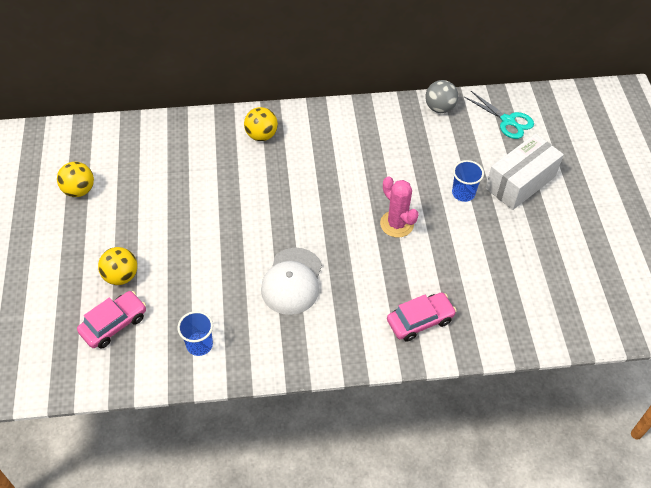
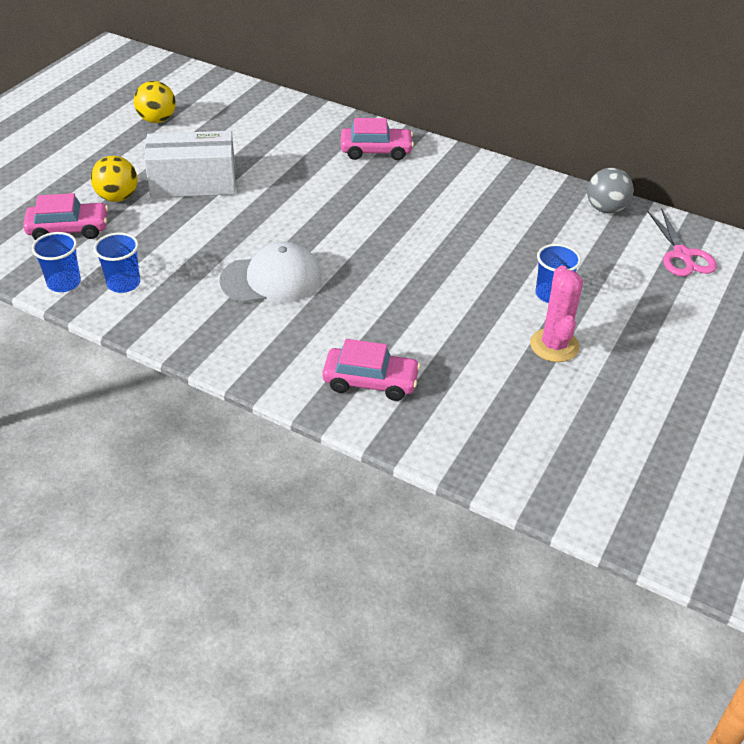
camera: 35 degrees right, 10 degrees down
yellow ball [244,107,278,141] -> pink car [341,118,414,160]
white cap [261,248,322,315] -> white cap turned 150 degrees counterclockwise [220,241,322,303]
pink cactus [380,176,419,238] -> pink cactus moved to [530,265,583,362]
turquoise scissors [464,91,534,139] -> pink scissors [647,208,717,276]
white box [486,134,564,210] -> white box moved to [144,131,236,198]
none -> blue cup [32,232,81,292]

